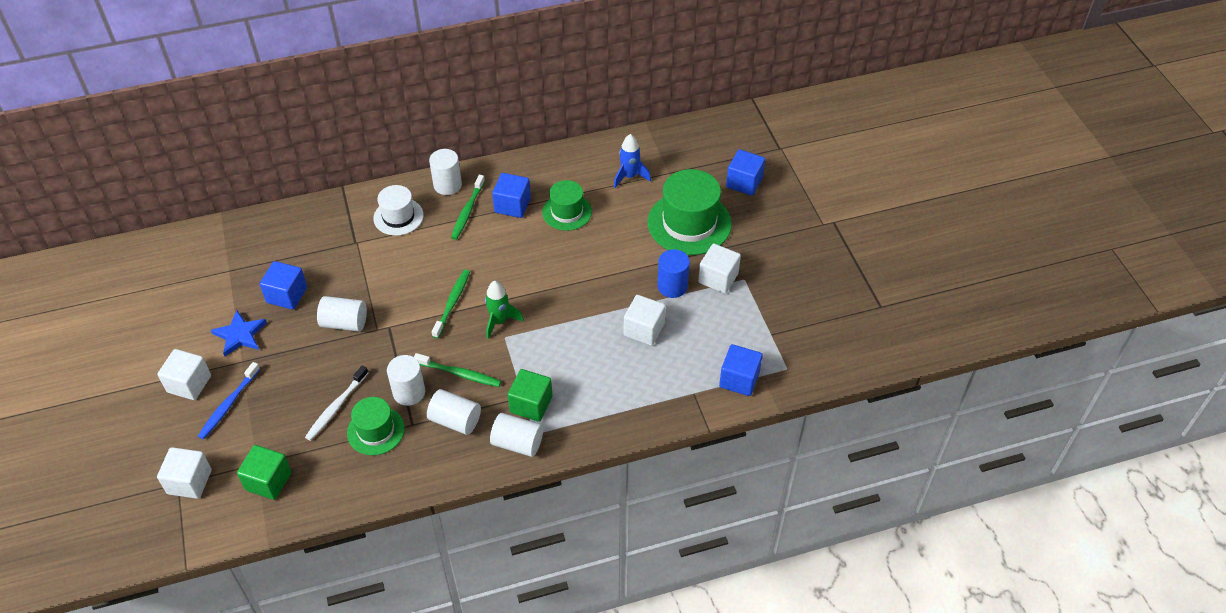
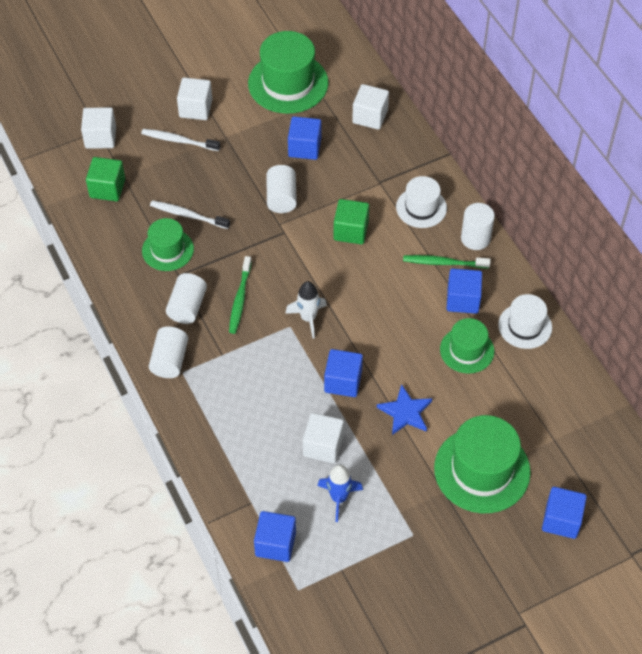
camera: 80 degrees right, 5 degrees up
blue toothbrush [198,362,260,439] -> white toothbrush [141,129,220,151]
blue star [211,310,267,356] -> blue star moved to [377,384,432,435]
white cylinder [387,355,425,406] -> none
green toothbrush [432,269,470,339] -> none
green rocket [485,281,524,339] -> white rocket [285,281,327,339]
green cube [508,369,553,422] -> green cube moved to [333,199,369,244]
blue rocket [614,134,651,188] -> blue rocket moved to [317,465,363,522]
blue cylinder [657,249,690,298] -> none
white cube [698,244,741,293] -> white cube moved to [352,84,389,130]
none -> green hat [248,31,328,114]
none -> blue cube [324,349,363,397]
none -> white hat [498,294,552,349]

